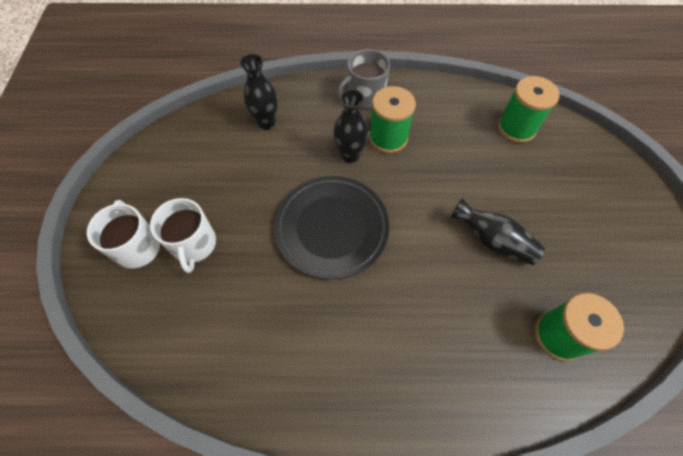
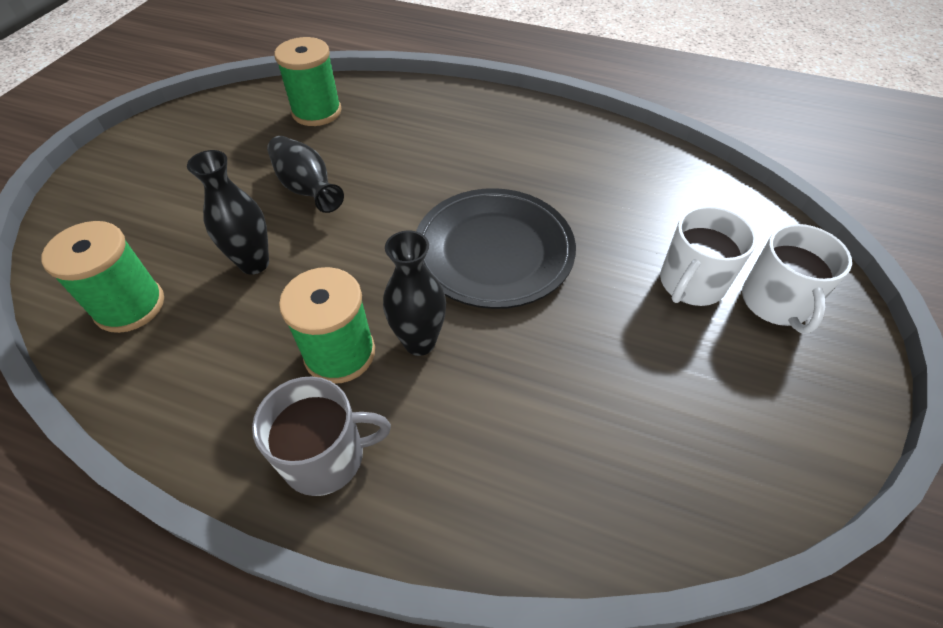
camera: 160 degrees left, 10 degrees down
white mug [150,198,216,273] -> white mug turned 150 degrees counterclockwise [660,206,757,306]
black vase [240,54,278,130] -> black vase moved to [187,150,269,275]

